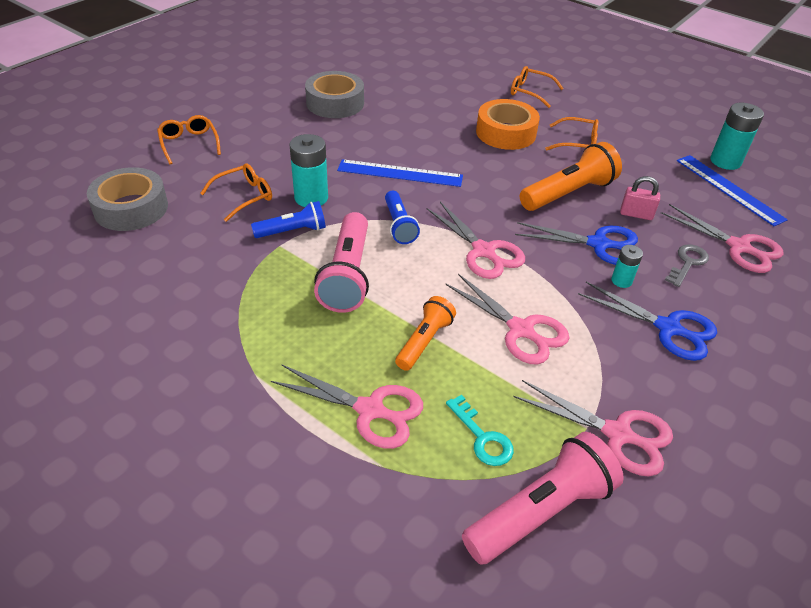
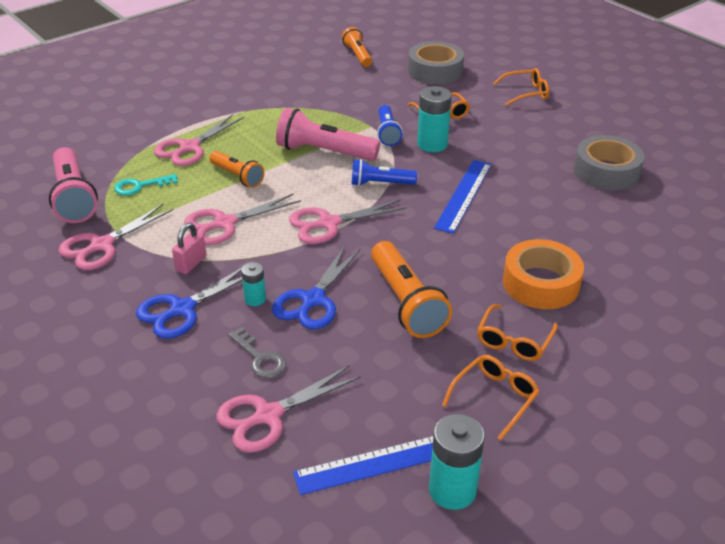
camera: 105 degrees right, 5 degrees down
orange glasses [511,66,564,108] -> orange glasses moved to [442,355,540,440]
pink padlock [620,176,660,220] -> pink padlock moved to [172,223,207,274]
none -> orange flashlight [342,27,372,67]

